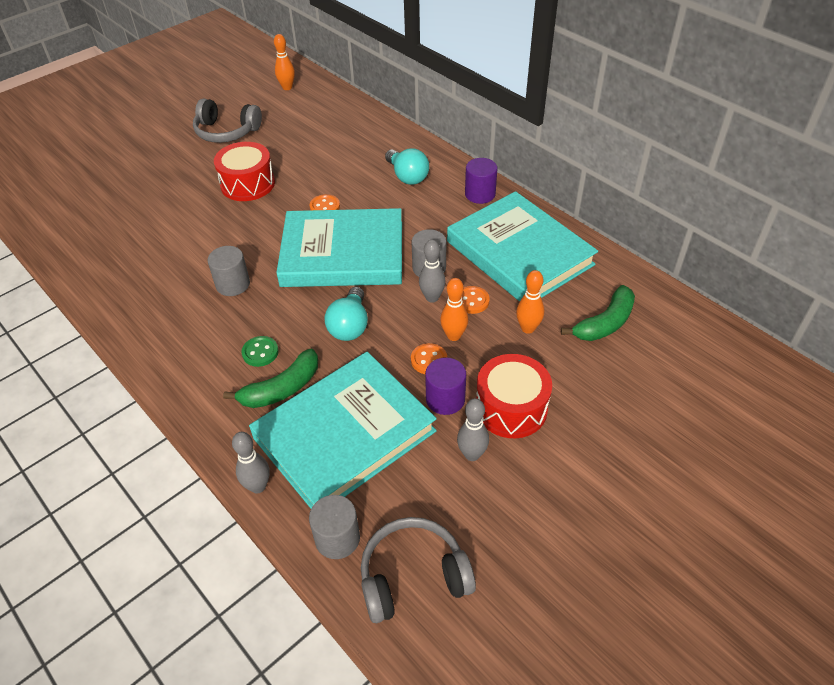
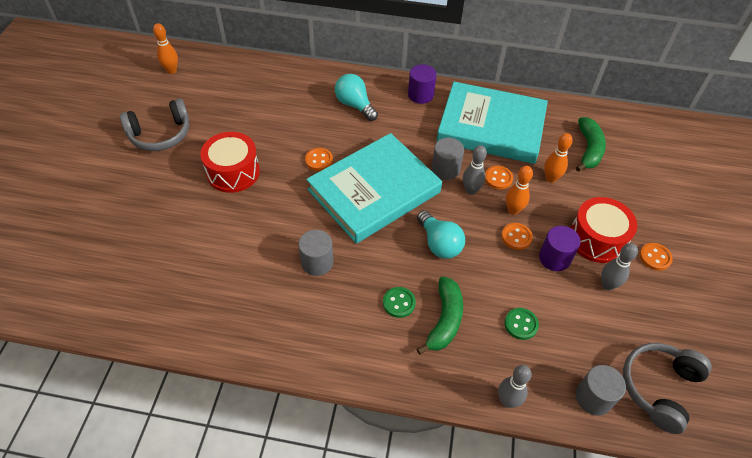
camera: 40 degrees left, 5 degrees up
turquoise book [249,352,437,508] -> green button [505,308,539,340]
turquoise light bulb [385,149,429,185] -> turquoise light bulb turned 150 degrees counterclockwise [335,74,378,121]
none -> orange button [639,243,673,271]

